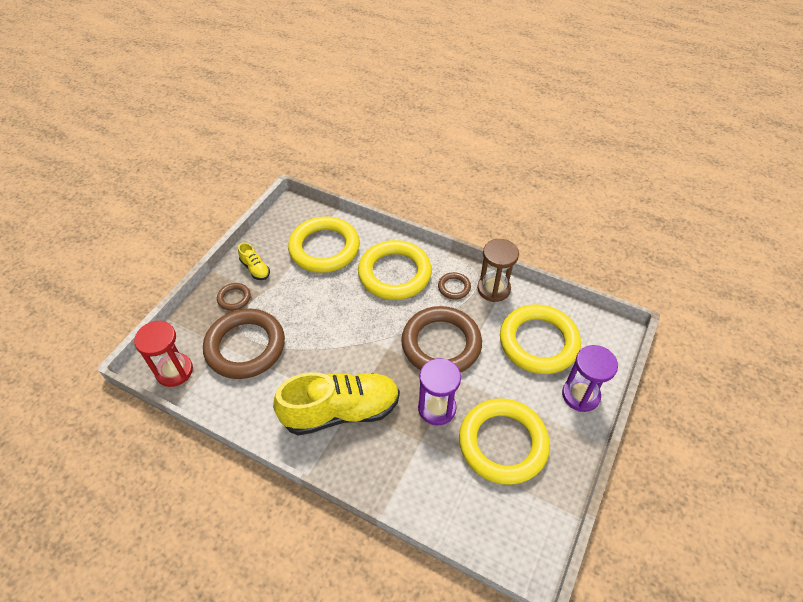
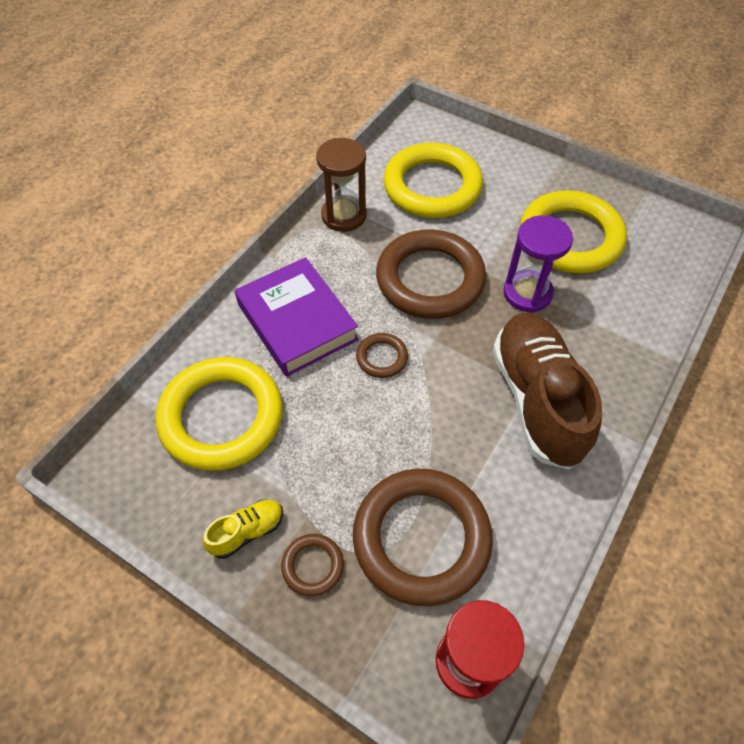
camera: 85 degrees left, 5 degrees up
yellow shoe [273,372,400,436] -> brown shoe [493,313,602,469]
yellow ring [358,240,432,300] -> purple book [235,257,359,377]
brown ring [438,272,471,299] -> brown ring moved to [356,333,408,378]
purple hourglass [562,345,618,412] -> none

